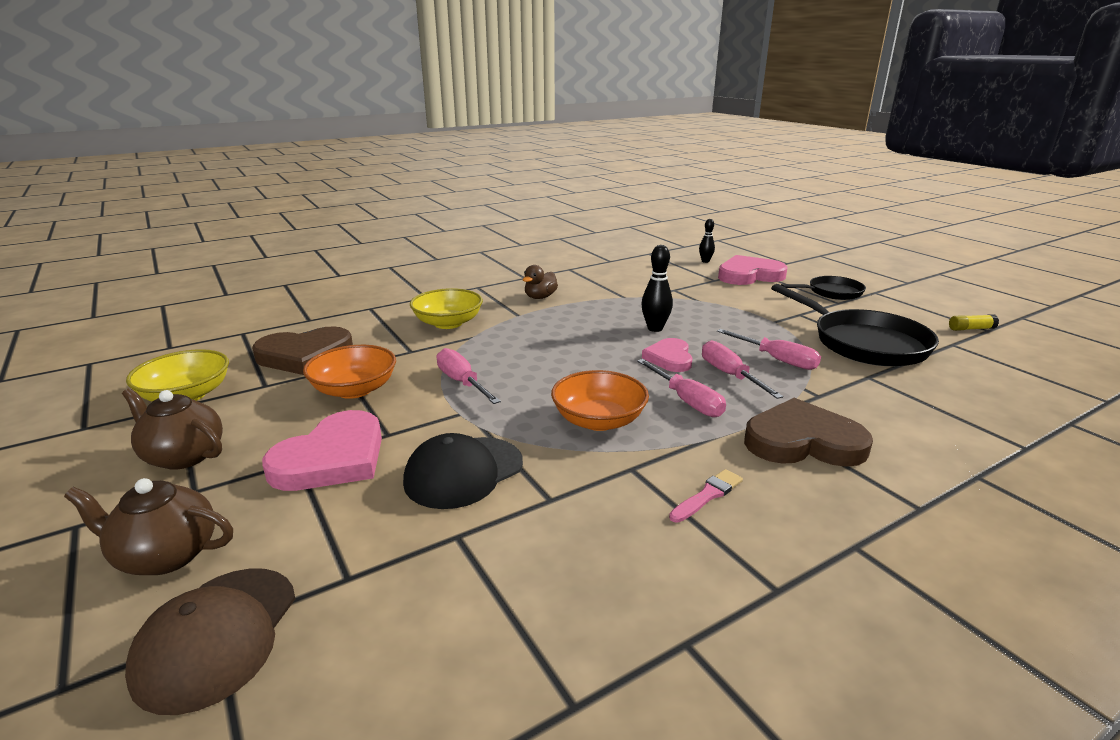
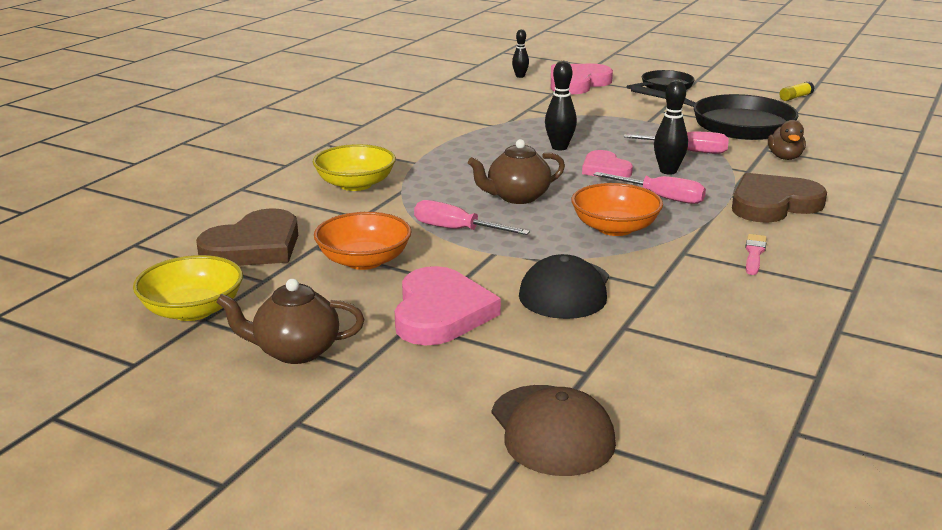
camera: 30 degrees left, 0 degrees up
brown teapot [64,478,233,575] -> brown teapot moved to [468,139,565,204]
brown duck [523,265,558,299] -> brown duck moved to [768,120,806,160]
pink screwdriver [702,340,783,399] -> black bowling pin [654,80,688,175]

